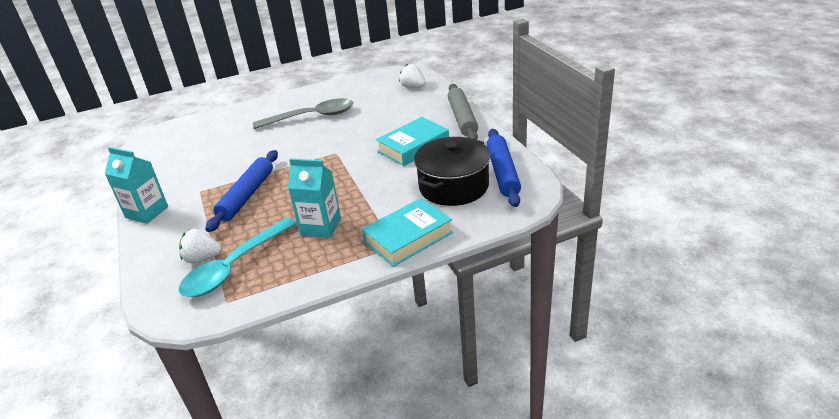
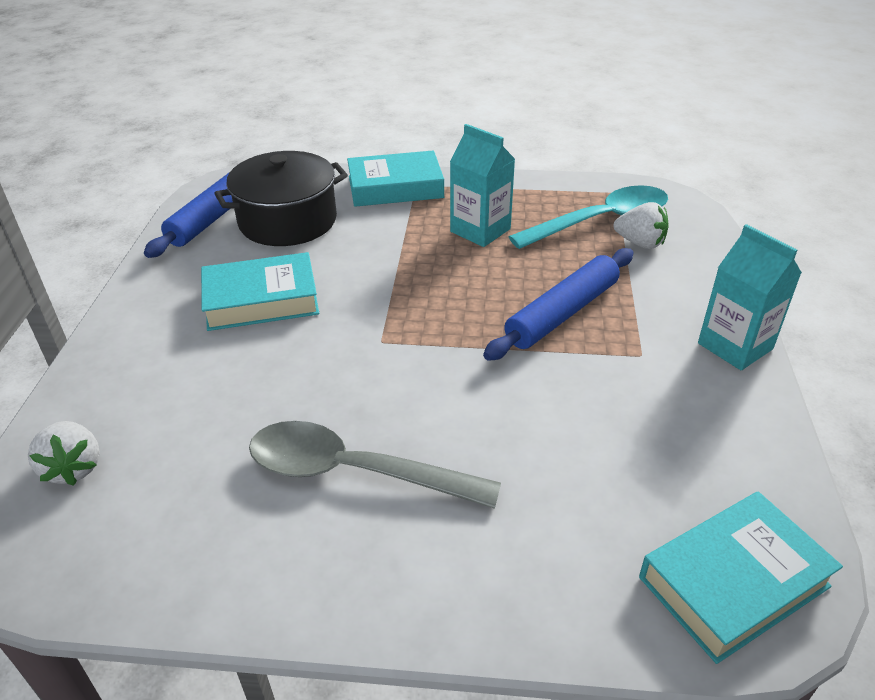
camera: 155 degrees left, 5 degrees up
grey rolling pin [448,84,478,140] -> none
none -> turquoise book [639,492,843,664]

